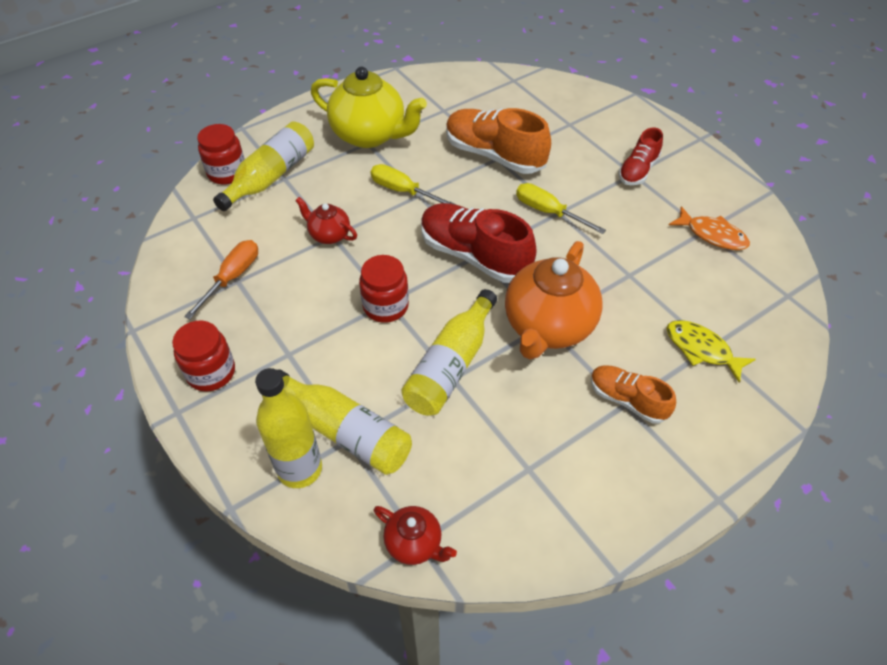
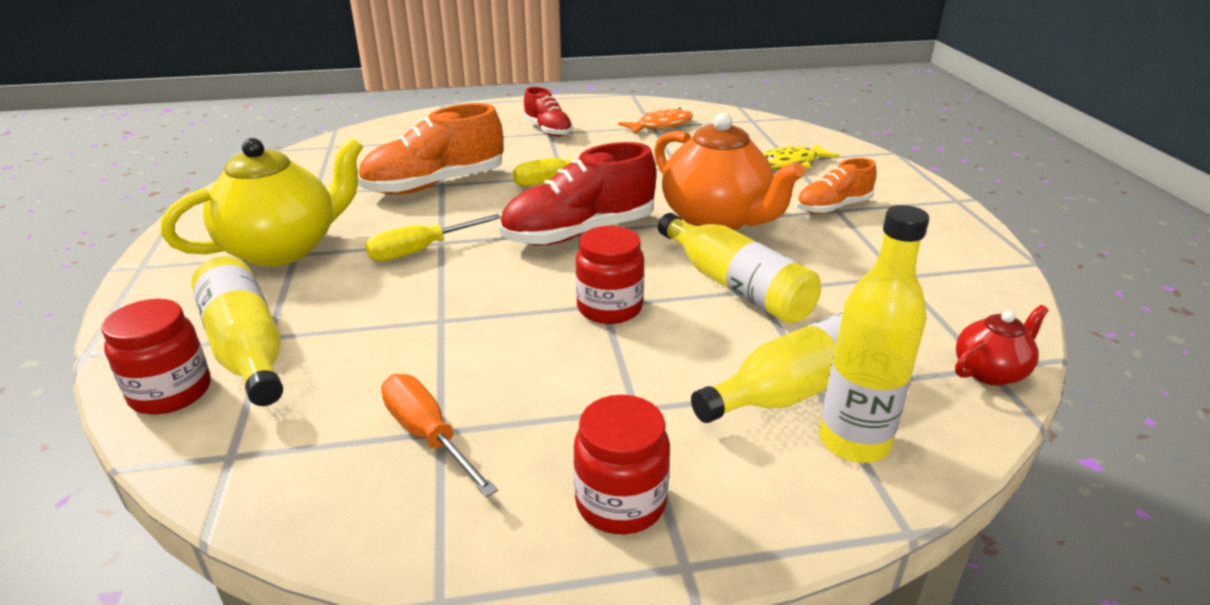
camera: 65 degrees left, 20 degrees down
red teapot [295,197,357,244] -> none

